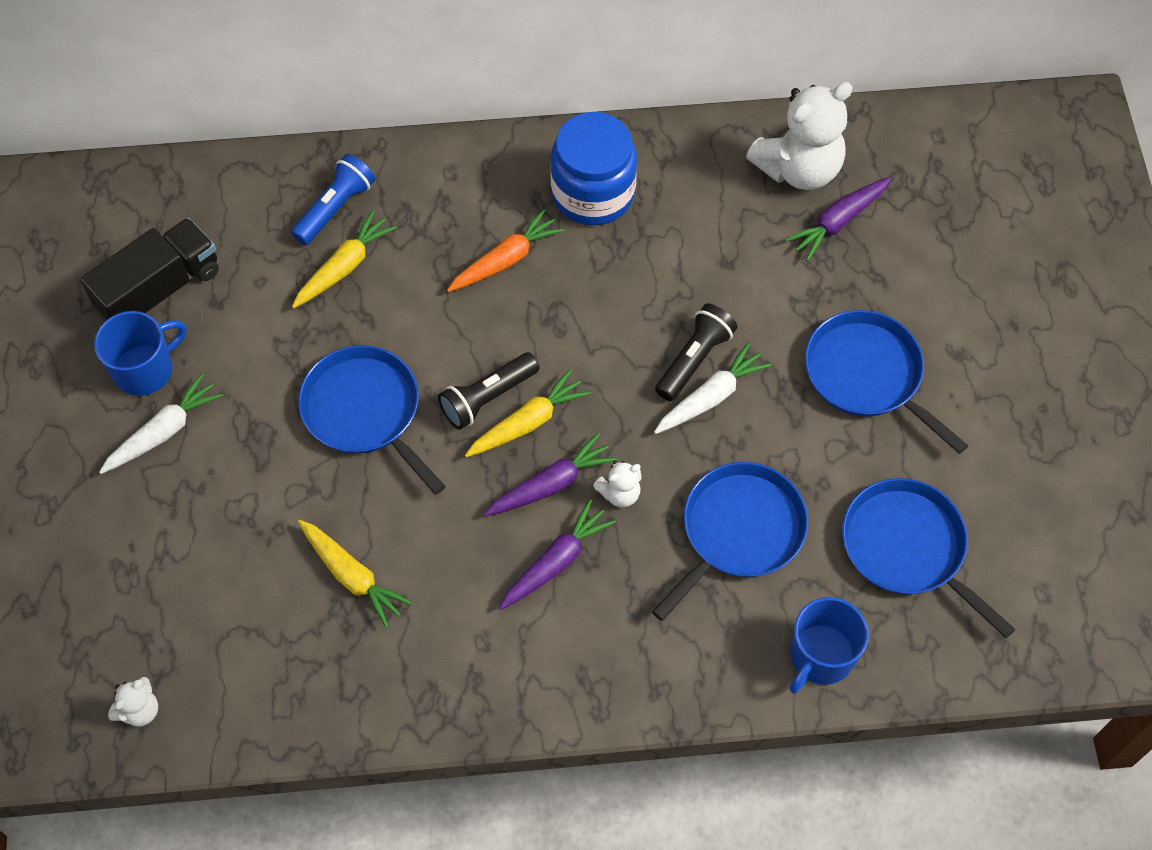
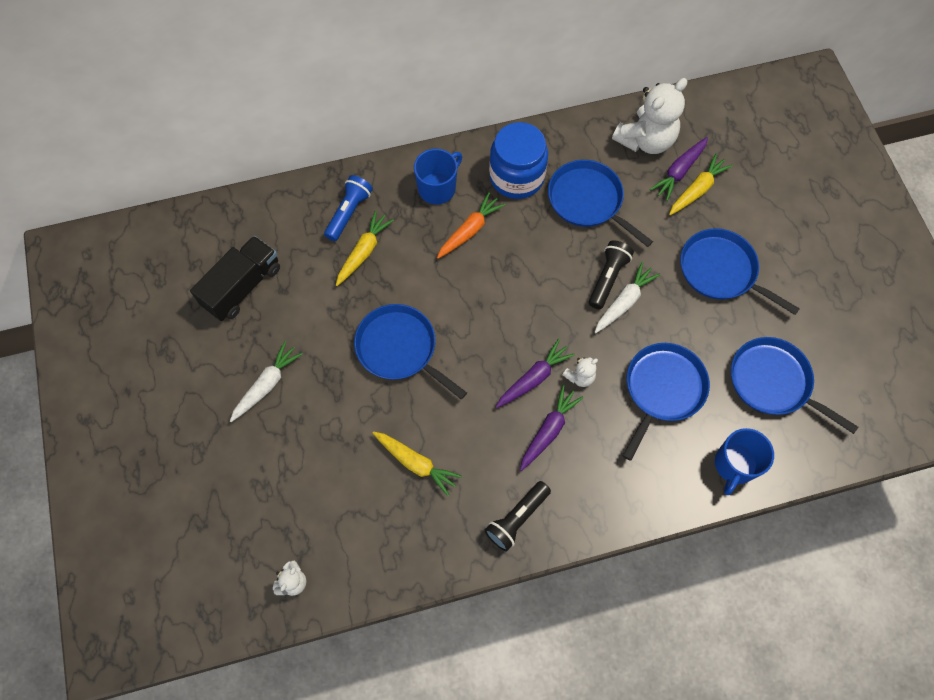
camera: 10 degrees left, 5 degrees up
blue mug [94,311,186,396] -> blue mug moved to [414,149,462,204]
black flashlight [438,352,539,430] -> black flashlight moved to [485,481,551,551]
yellow carrot [465,369,591,457] -> yellow carrot moved to [669,153,733,215]
none -> blue pan [548,160,653,247]

